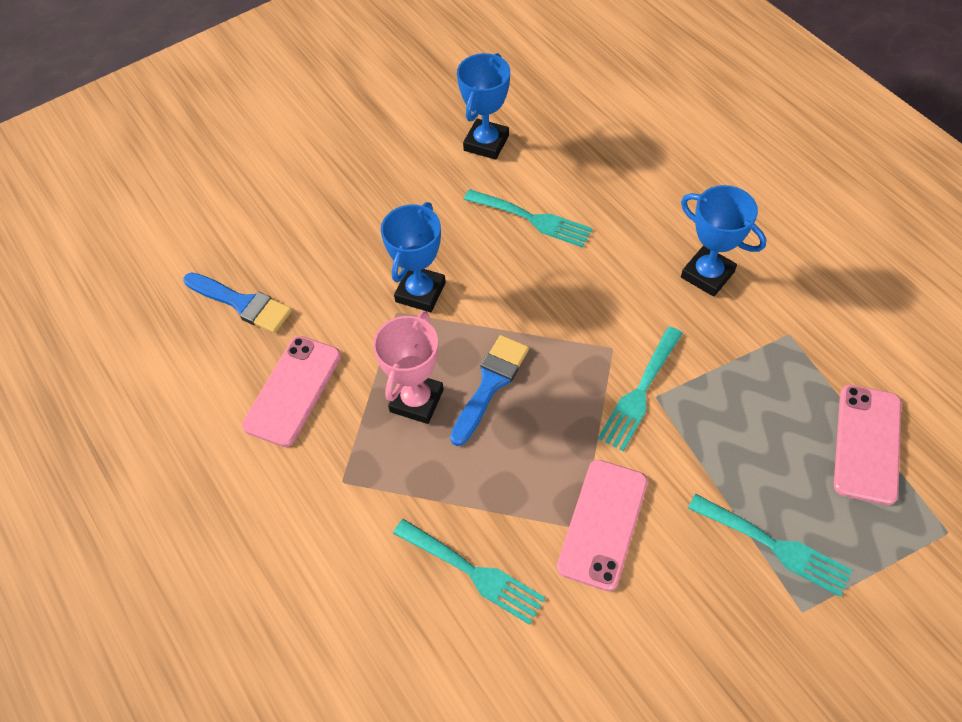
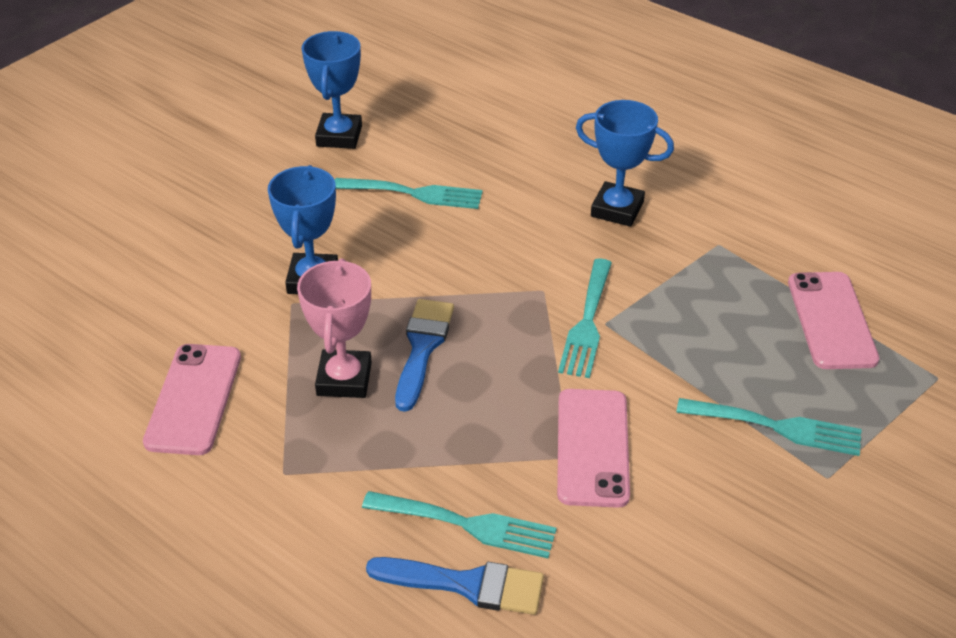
camera: 20 degrees left, 15 degrees down
blue brush [183,272,292,333] -> blue brush moved to [366,557,544,615]

